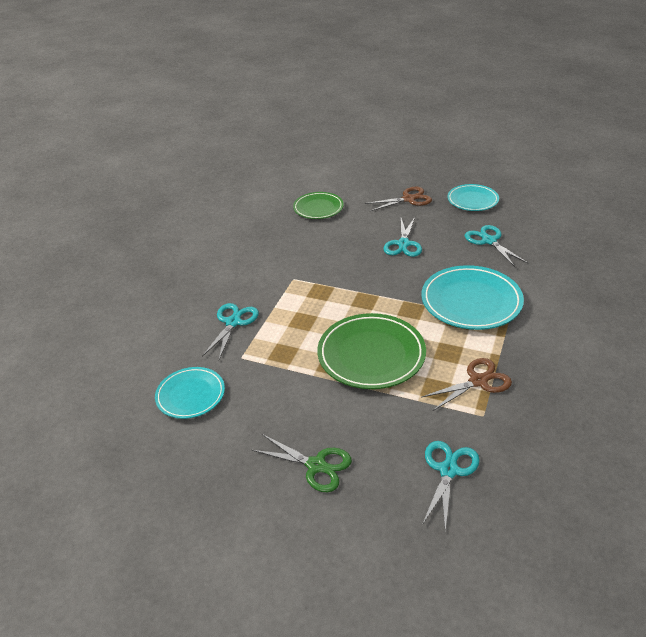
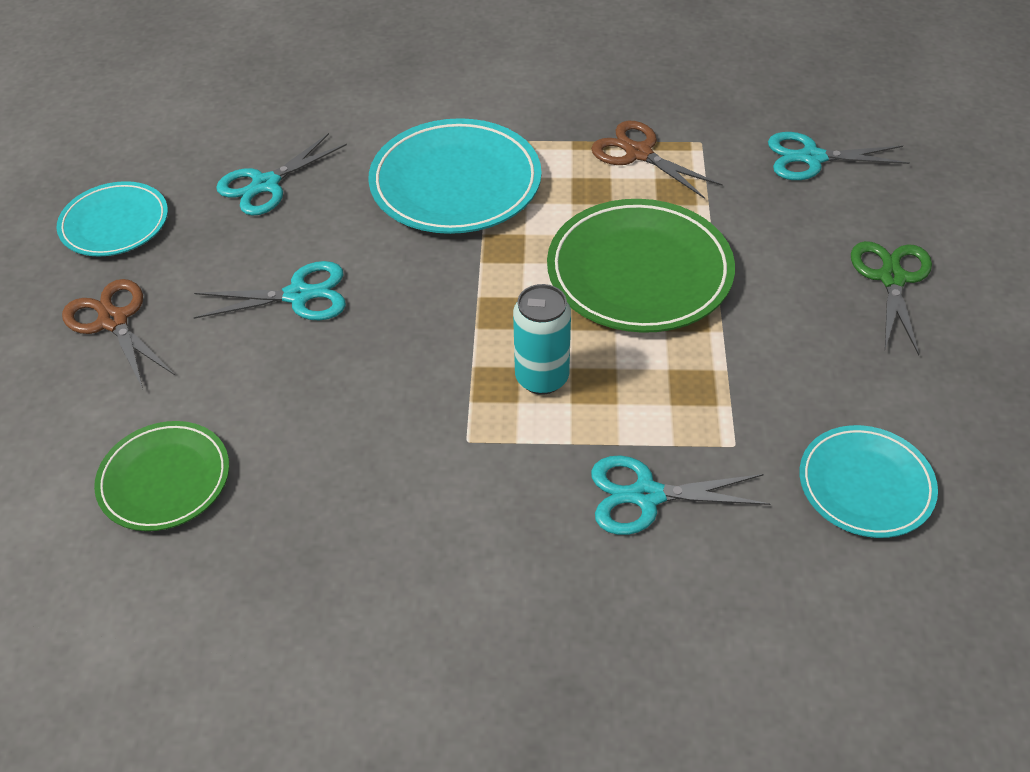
camera: 110 degrees left, 10 degrees up
none -> turquoise can [513,284,571,395]

